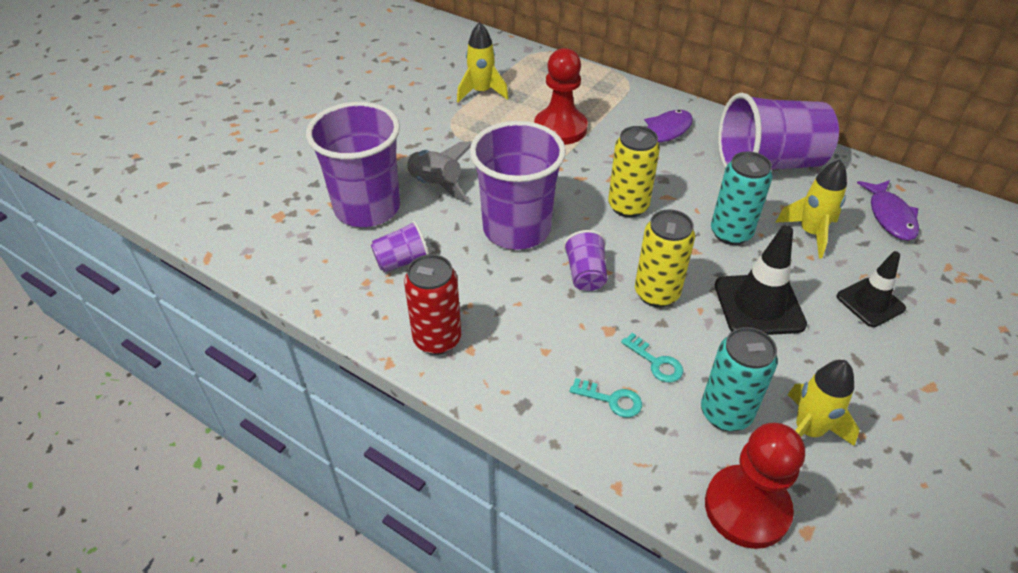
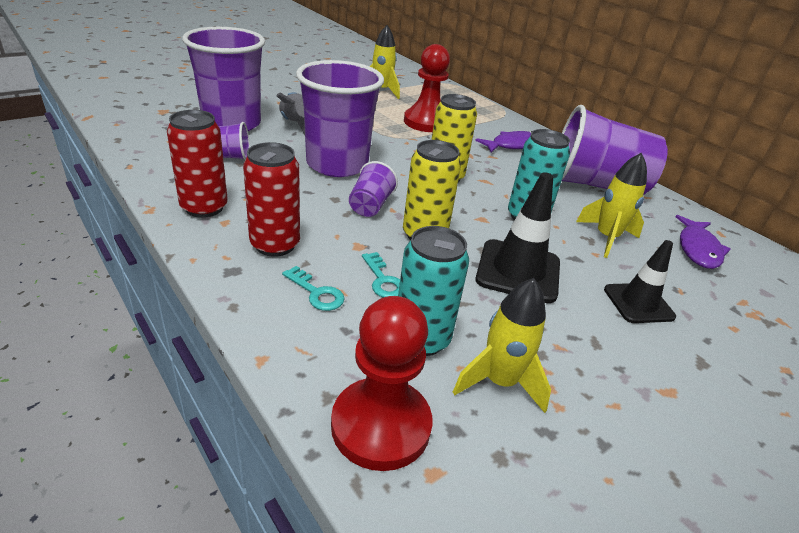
camera: 15 degrees right, 10 degrees down
none -> red can [243,142,300,257]

